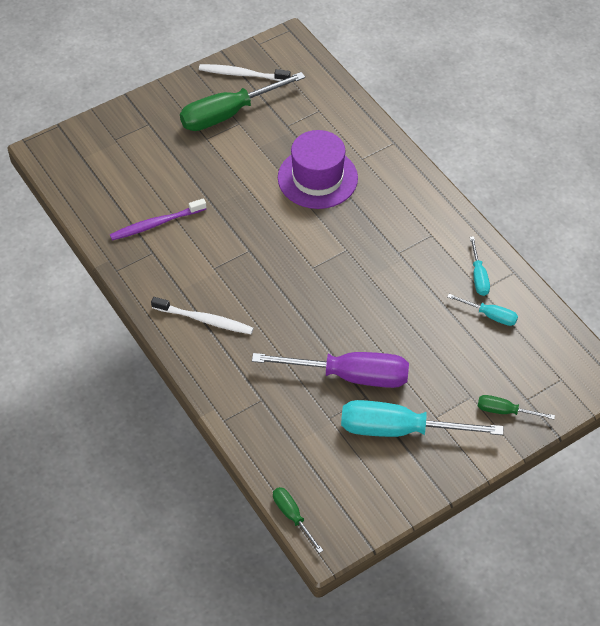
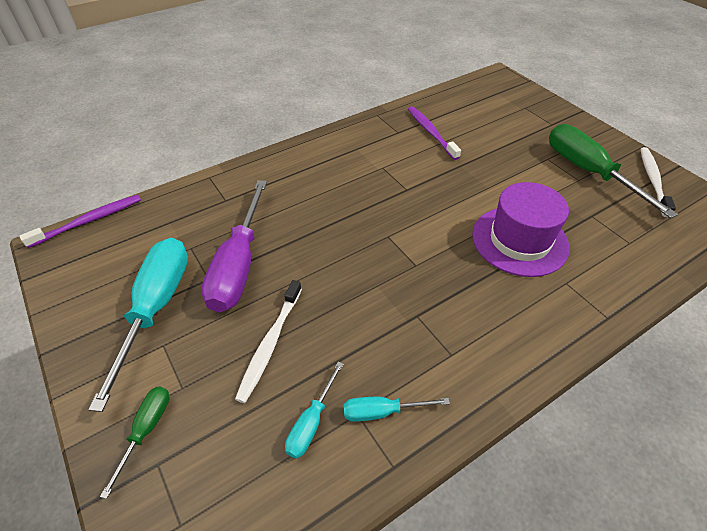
camera: 90 degrees right, 5 degrees down
white toothbrush [151,297,254,334] -> white toothbrush moved to [235,280,302,403]
green screwdriver [273,487,323,553] -> purple toothbrush [19,195,141,248]

